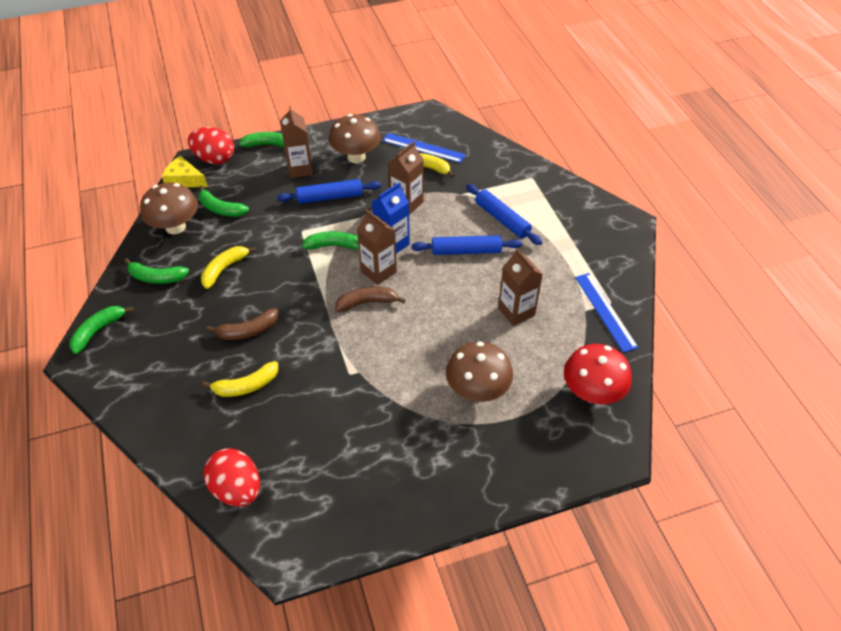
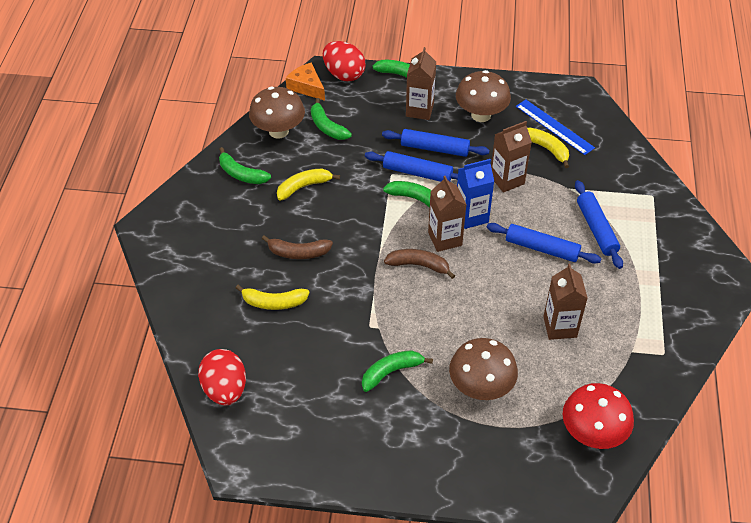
camera: 25 degrees right, 0 degrees up
green banana [69,306,134,354] -> green banana moved to [362,350,433,392]
yellow cheese [162,156,208,187] -> orange cheese [286,62,325,101]
blue ruler [575,273,639,353] -> none
none -> blue rolling pin [365,151,458,182]

